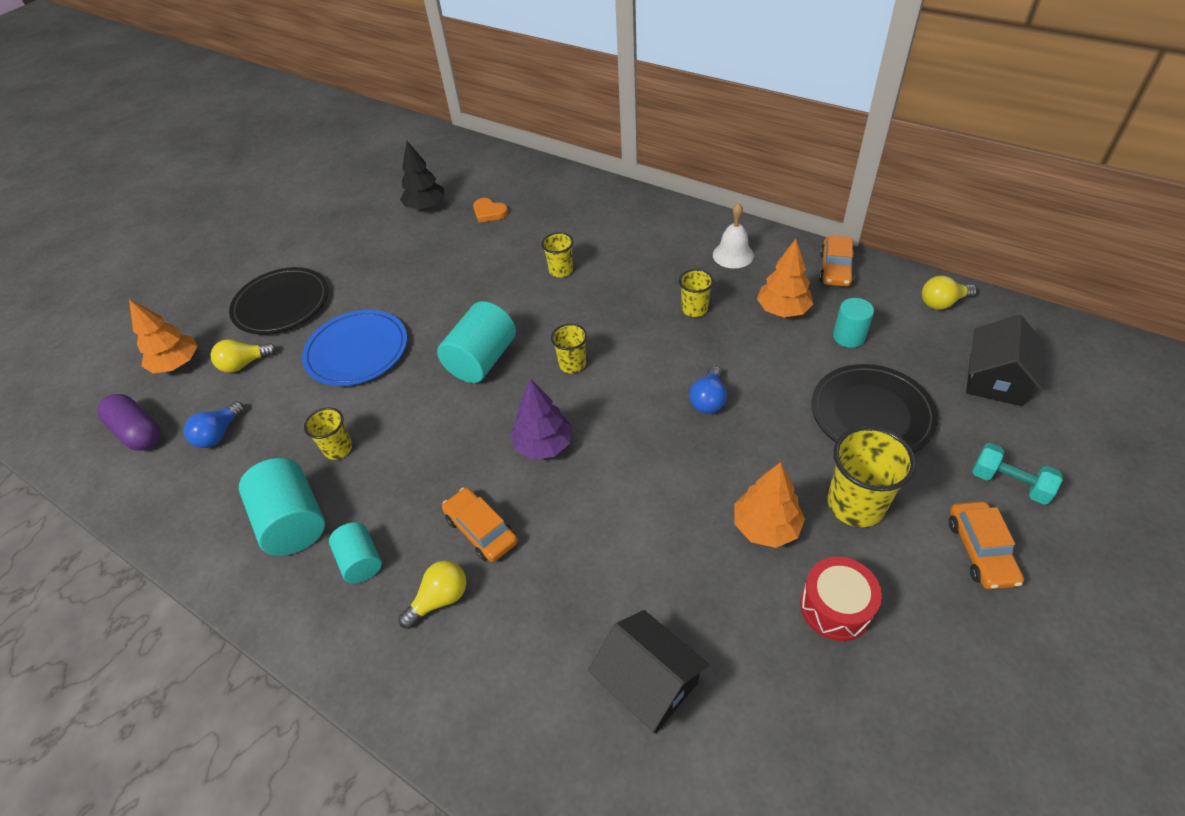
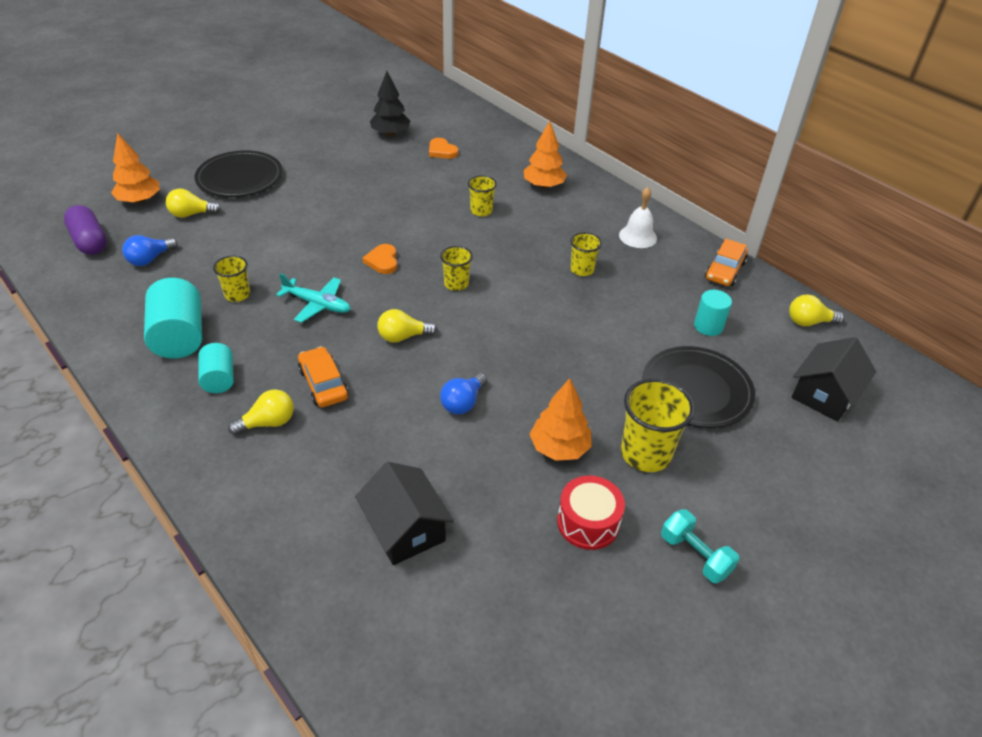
camera: 10 degrees right, 5 degrees down
blue plate [302,310,407,386] -> none
turquoise cylinder [437,301,516,383] -> orange heart [363,244,397,274]
purple tree [510,378,572,459] -> yellow light bulb [377,309,437,343]
blue light bulb [689,366,727,414] -> blue light bulb moved to [440,373,487,415]
orange tree [757,239,813,317] -> orange tree moved to [524,121,567,189]
orange car [949,501,1024,589] -> none
turquoise dumbbell [972,443,1063,505] -> turquoise dumbbell moved to [661,509,739,583]
none -> turquoise plane [276,273,350,323]

